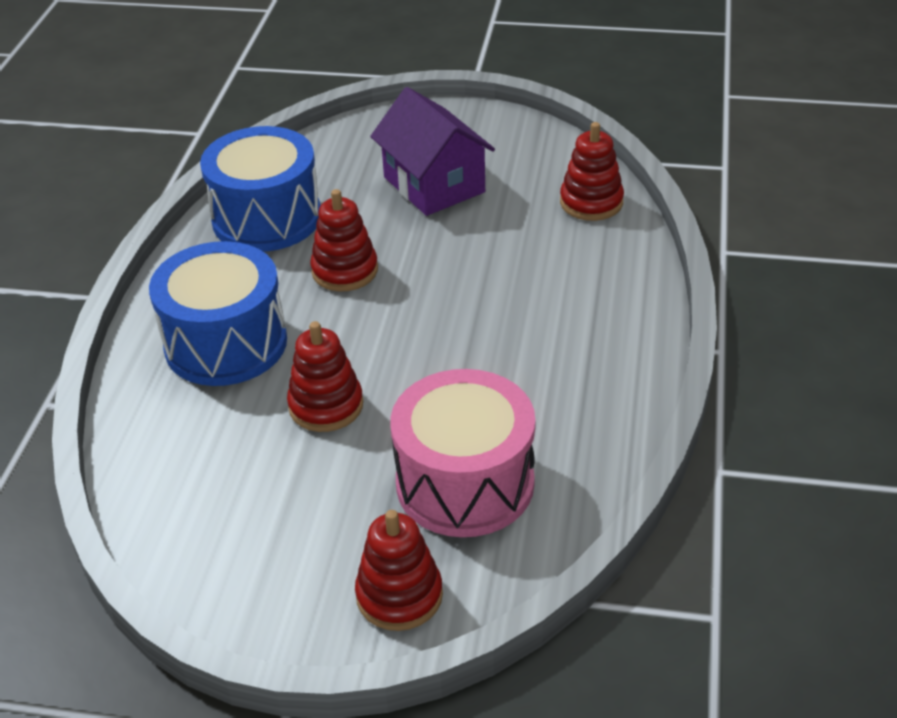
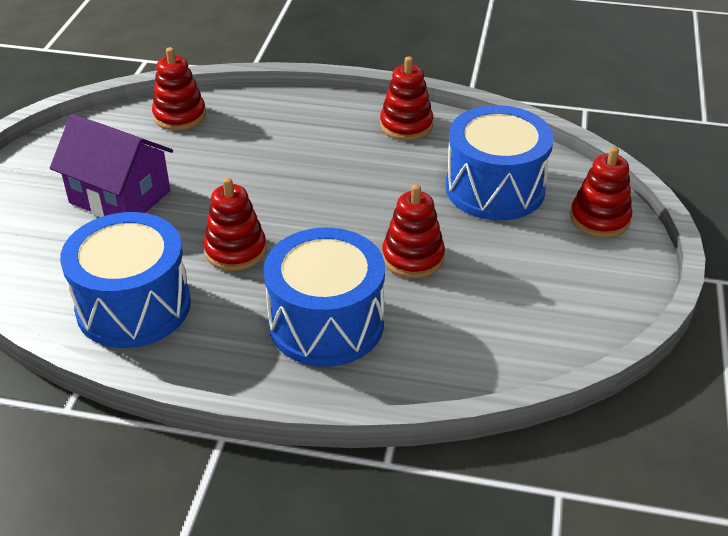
camera: 90 degrees left, 0 degrees up
purple house [370,87,495,216] -> purple house turned 60 degrees clockwise [50,114,173,217]
pink drum [390,369,536,537] -> blue drum [446,105,554,220]
none -> red stacking toy [380,56,433,140]

